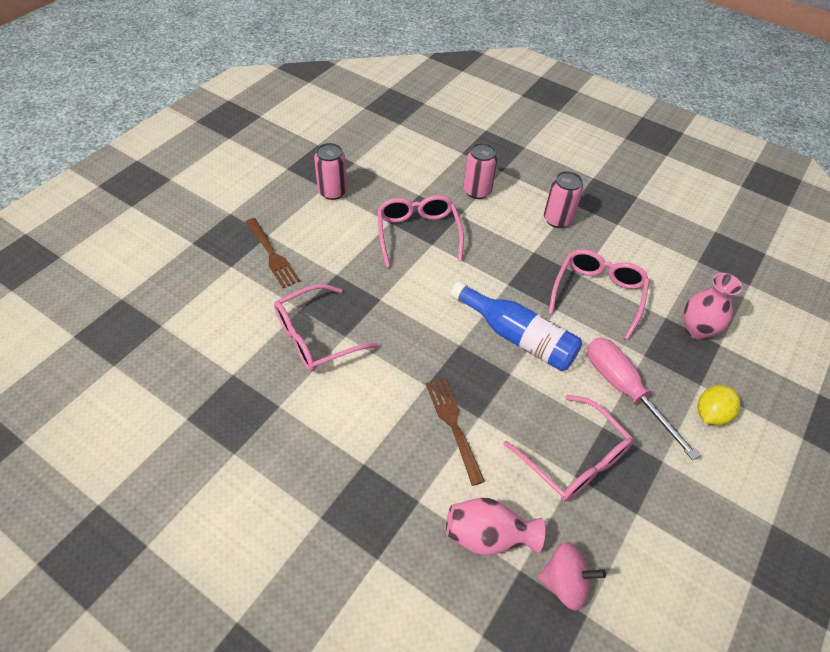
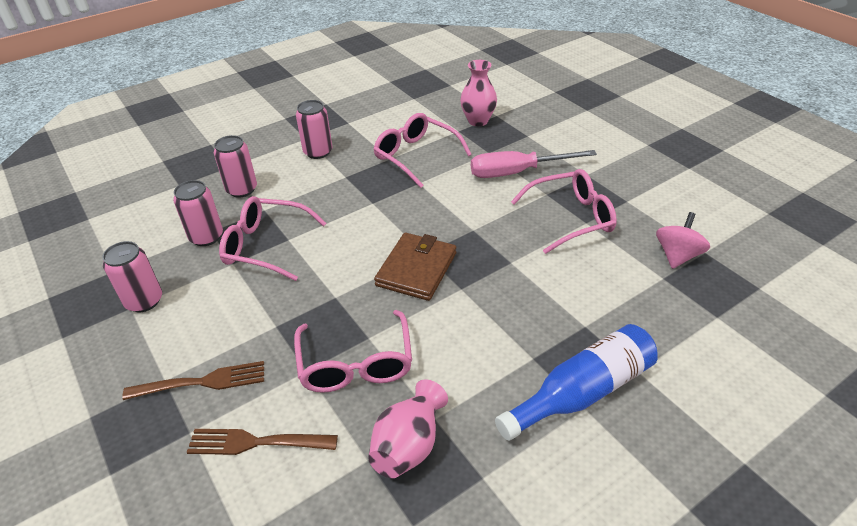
camera: 65 degrees left, 10 degrees down
brown fork [426,378,485,486] -> brown fork moved to [186,429,338,455]
pink vase [446,498,545,556] -> pink vase moved to [368,379,448,478]
blue bottle [450,281,582,371] -> blue bottle moved to [495,324,658,441]
yellow lemon [698,385,740,425] -> none
none -> pink can [173,180,223,246]
none -> brown wallet [374,233,456,301]

